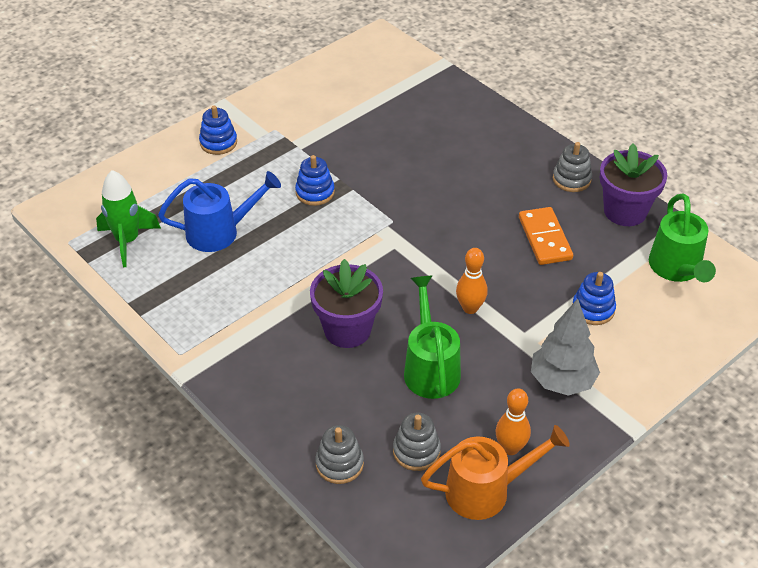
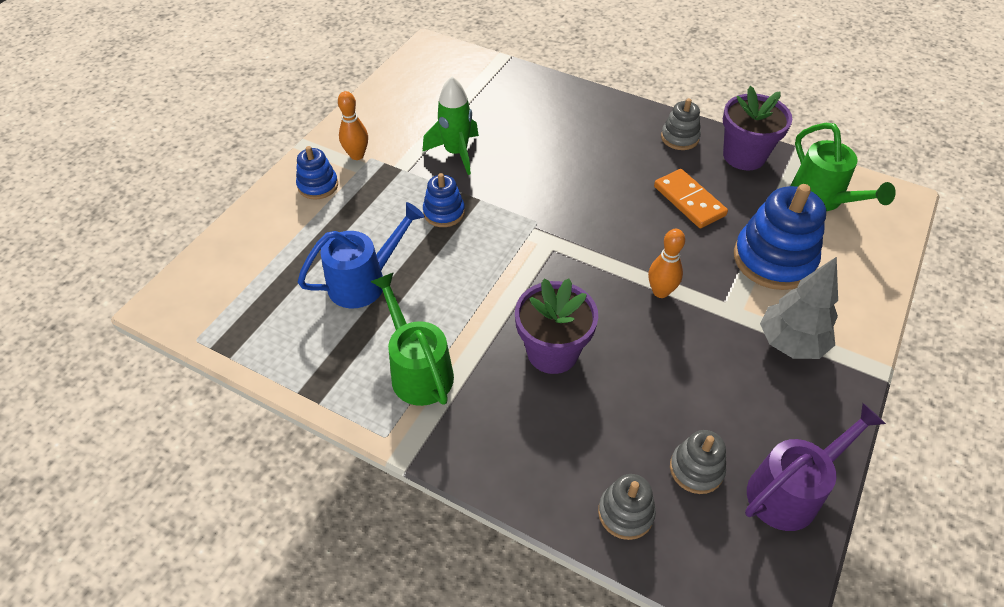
camera: 20 degrees left, 5 degrees up
green rocket [96,170,161,267] -> green rocket moved to [423,76,479,175]
green watering can [404,276,461,399] -> green watering can moved to [370,272,454,406]
orange watering can [421,425,570,520] -> purple watering can [745,403,886,531]
orange bowling pin [496,388,531,455] -> orange bowling pin moved to [338,91,368,160]
blue stacking toy [572,272,616,325] -> blue stacking toy [734,184,826,290], size x1.84

